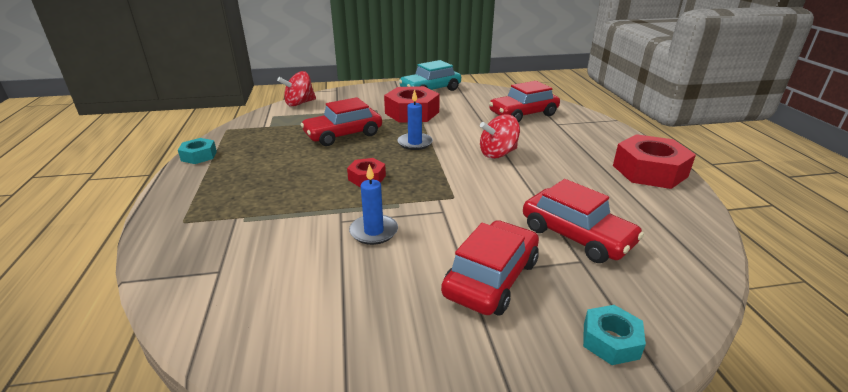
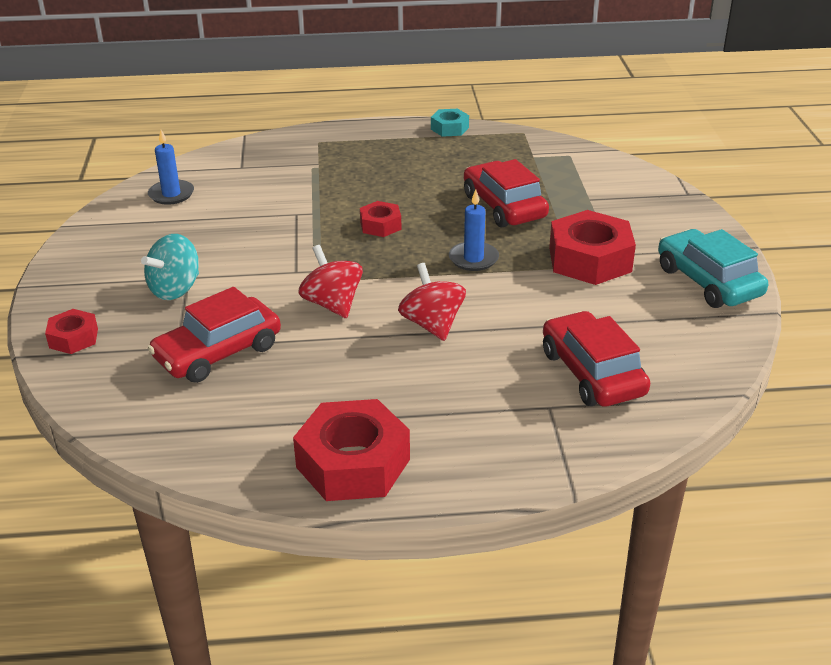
camera: 95 degrees right, 5 degrees up
red spinning top [277,71,316,107] -> red spinning top moved to [298,245,363,318]
blue candle [349,164,398,245] -> blue candle moved to [148,130,194,205]
red car [441,220,539,315] -> turquoise spinning top [141,234,199,300]
turquoise nut [583,305,646,365] -> red nut [45,309,98,354]

